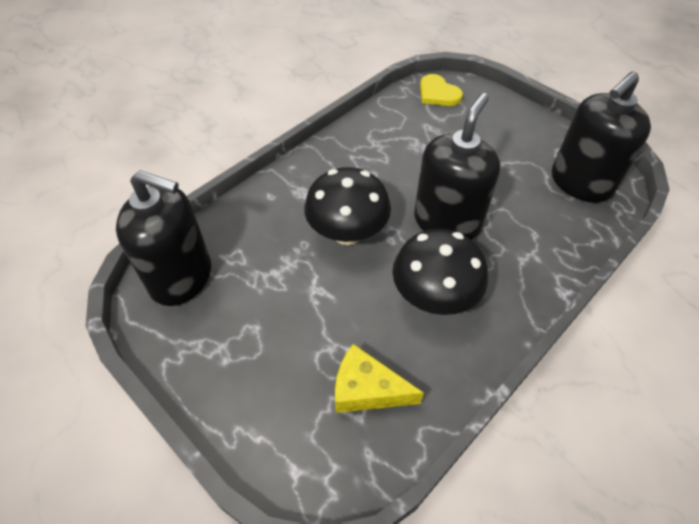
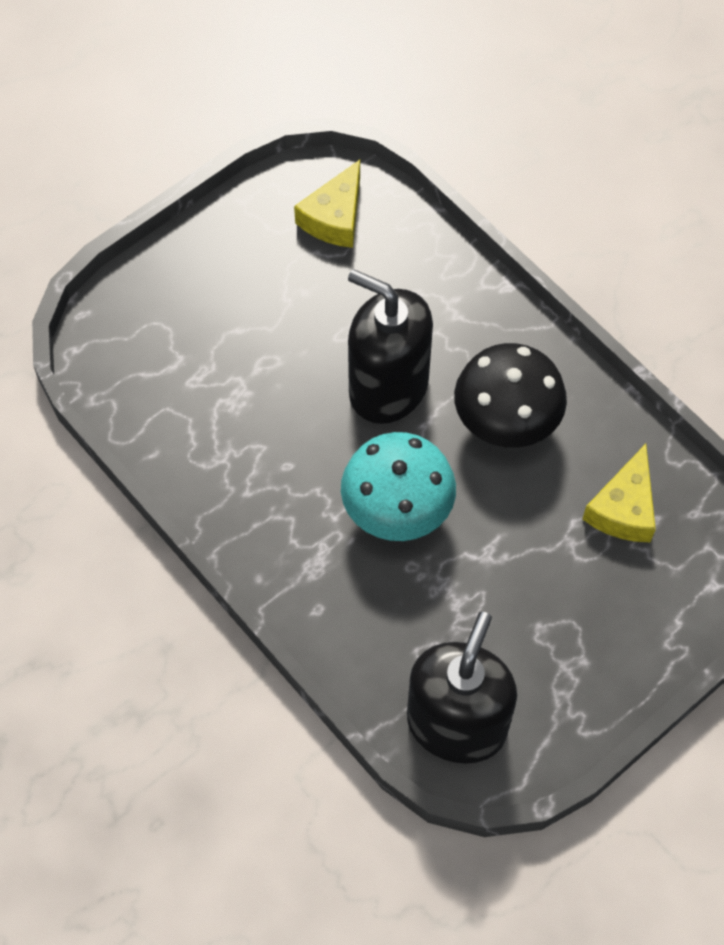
camera: 85 degrees left, 10 degrees up
black mushroom [304,167,391,245] -> turquoise mushroom [341,432,456,541]
yellow heart [420,74,463,106] -> none
black soap dispenser [552,71,651,203] -> yellow cheese [294,160,360,248]

